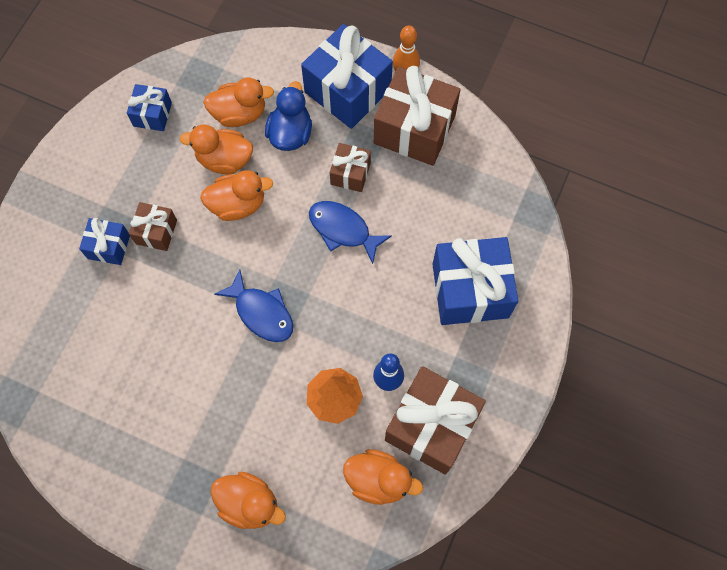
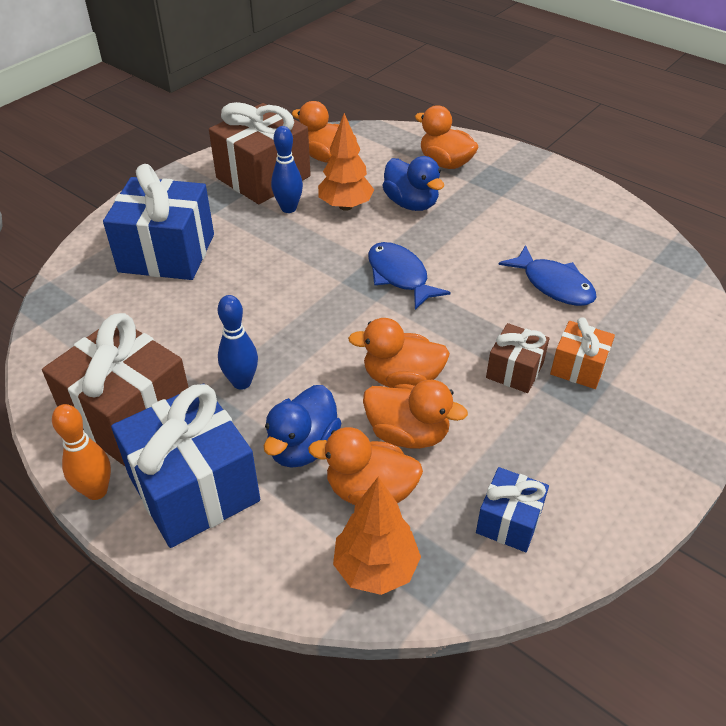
camera: 165 degrees left, 25 degrees down
blue gift [79,218,130,265] -> orange gift [550,317,615,389]
blue fish [309,201,392,264] -> blue fish moved to [498,245,597,306]
brown gift [330,143,371,192] -> blue bowling pin [218,295,258,390]
none -> orange tree [333,477,421,595]
none -> blue duck [382,156,444,211]

